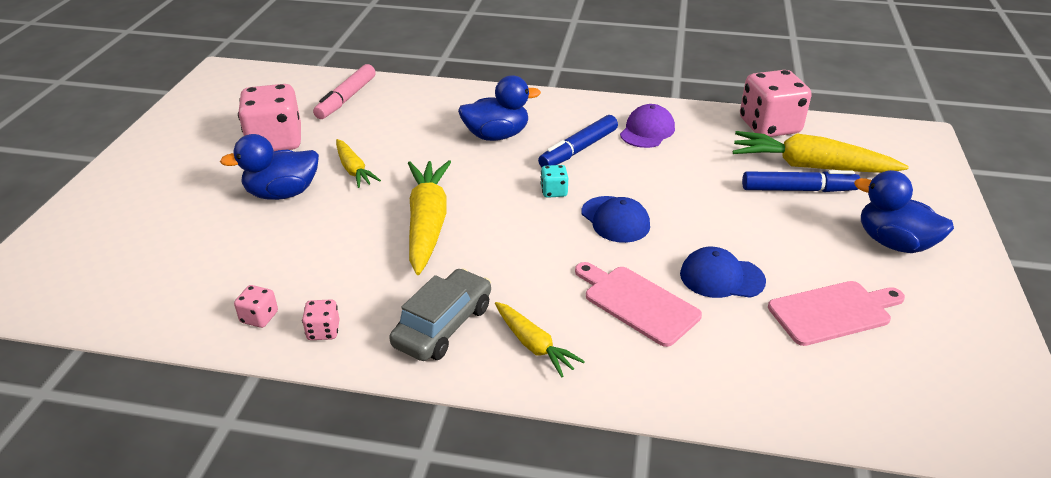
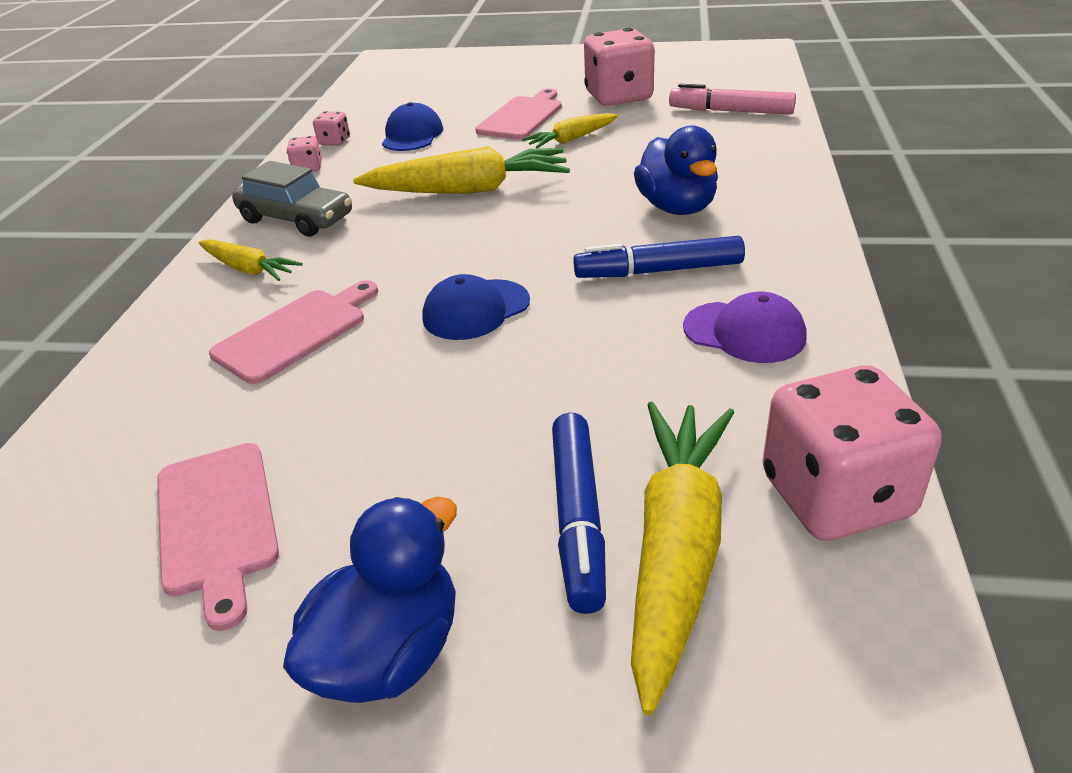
camera: 90 degrees right, 0 degrees up
blue duck [220,134,319,200] -> pink cutting board [475,88,562,140]
yellow carrot [495,302,585,377] -> yellow carrot turned 105 degrees counterclockwise [198,239,303,281]
blue marker [538,115,618,167] -> blue marker turned 45 degrees counterclockwise [573,236,745,278]
turquoise dice [541,165,568,198] -> none
blue cap [680,247,766,298] -> blue cap moved to [382,102,443,151]

